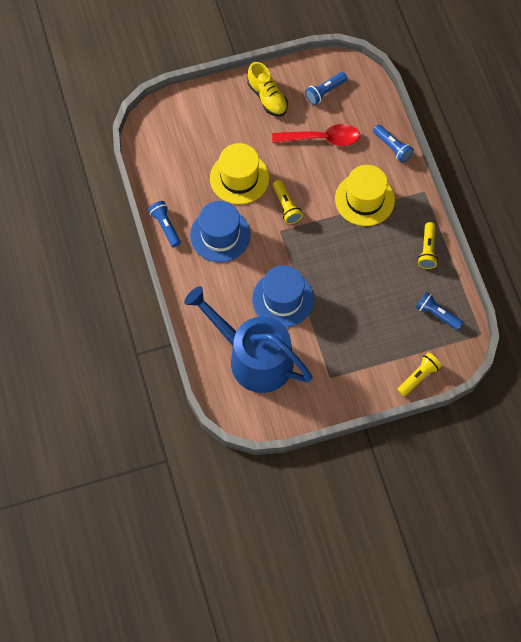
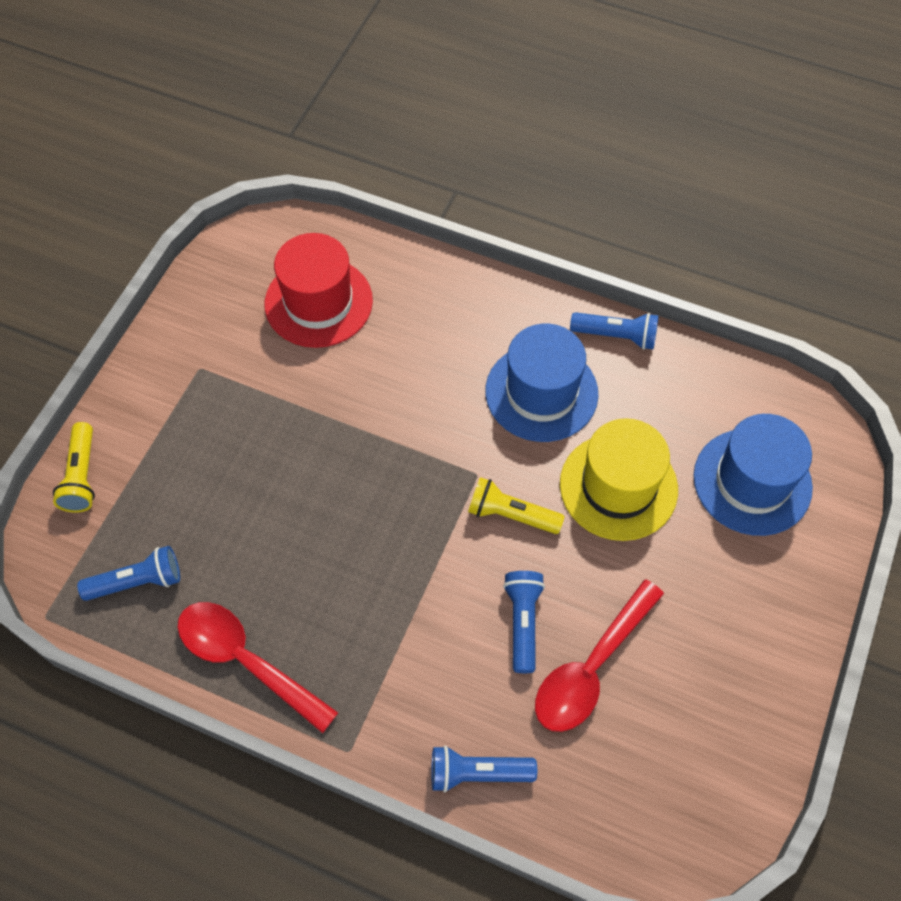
camera: 130 degrees right, 5 degrees down
blue watering can [184,286,313,393] -> red hat [265,233,373,348]
yellow shoe [247,62,288,117] -> none
blue hat [252,265,314,327] -> blue hat moved to [694,414,813,536]
blue flashlight [305,72,347,105] -> blue flashlight moved to [503,571,545,673]
yellow hat [335,165,395,226] -> none
yellow flashlight [418,222,438,269] -> red spoon [177,602,338,733]

